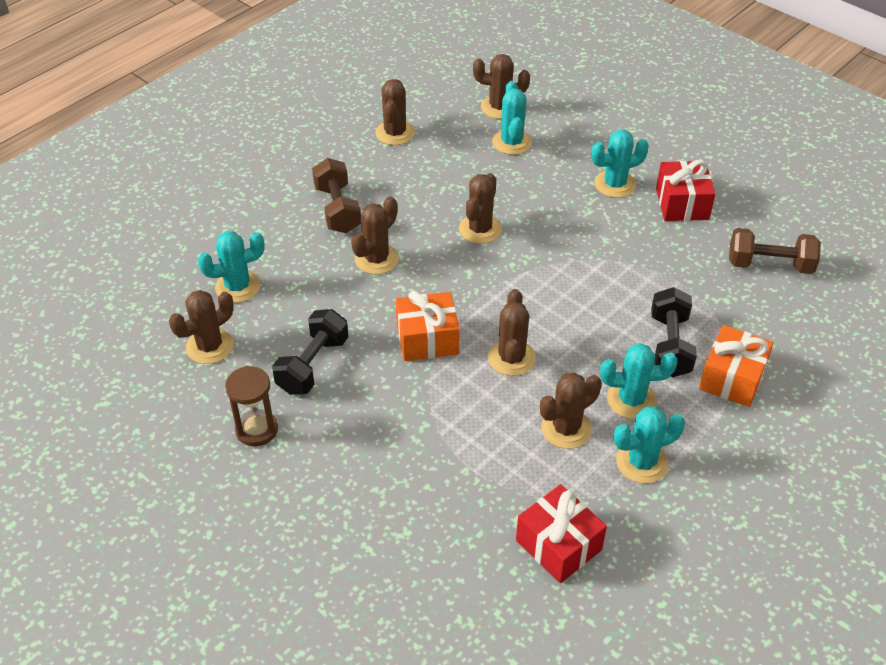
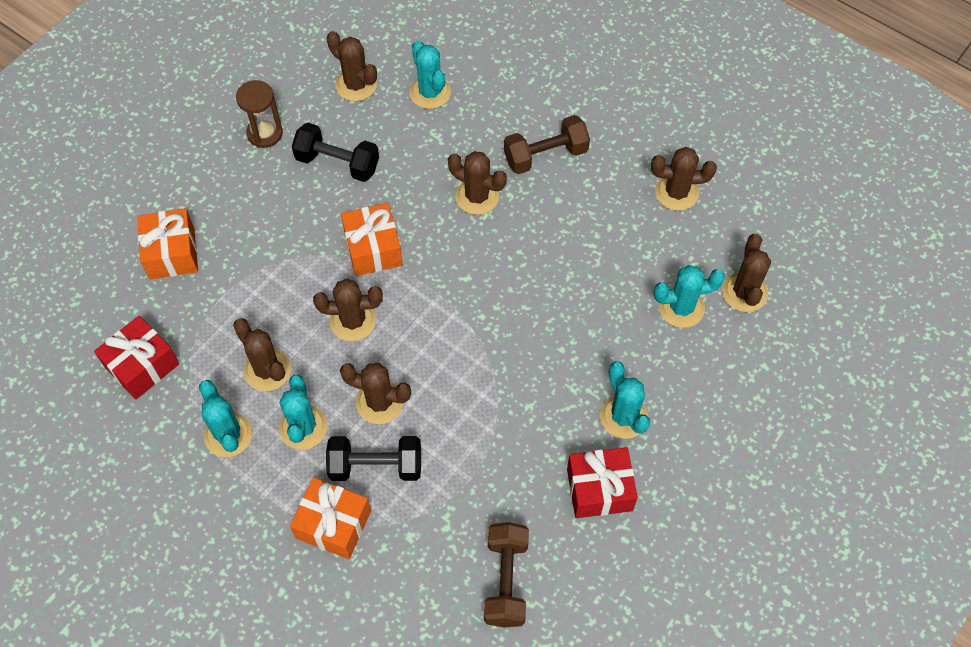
camera: 85 degrees right, 15 degrees up
brown cactus [459,173,502,244] -> brown cactus moved to [340,363,411,424]
none -> orange gift [137,208,198,280]

